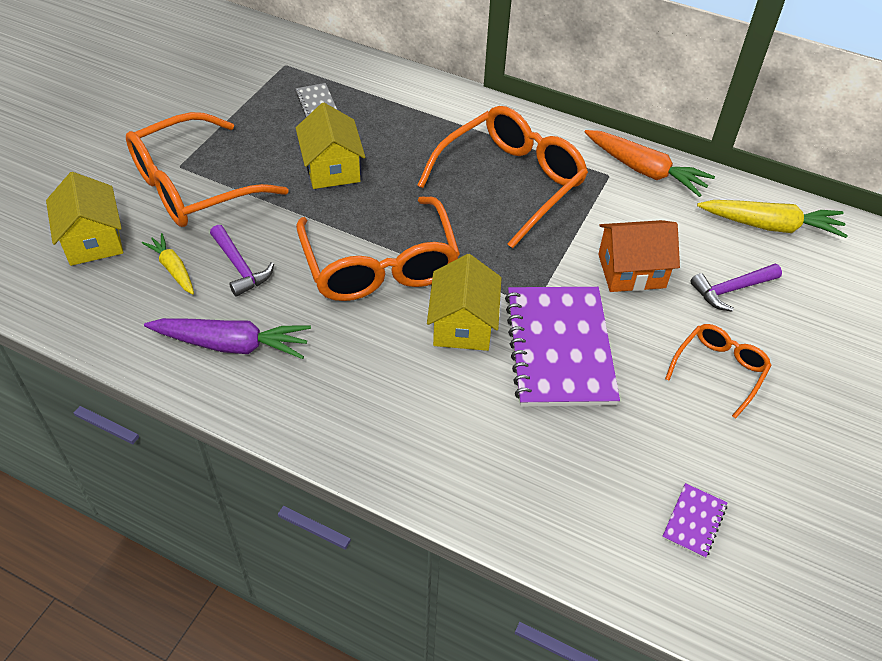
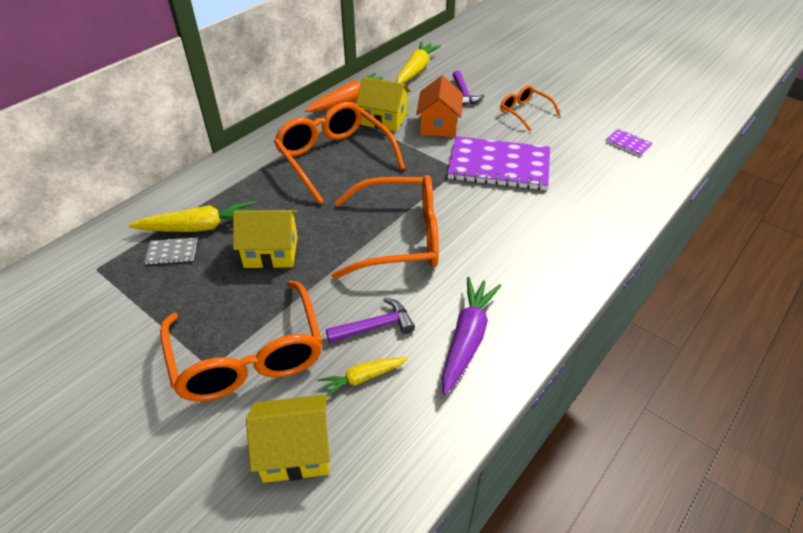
camera: 75 degrees left, 5 degrees down
yellow house [427,254,502,351] -> yellow house moved to [356,77,411,131]
none -> yellow carrot [128,201,256,232]

